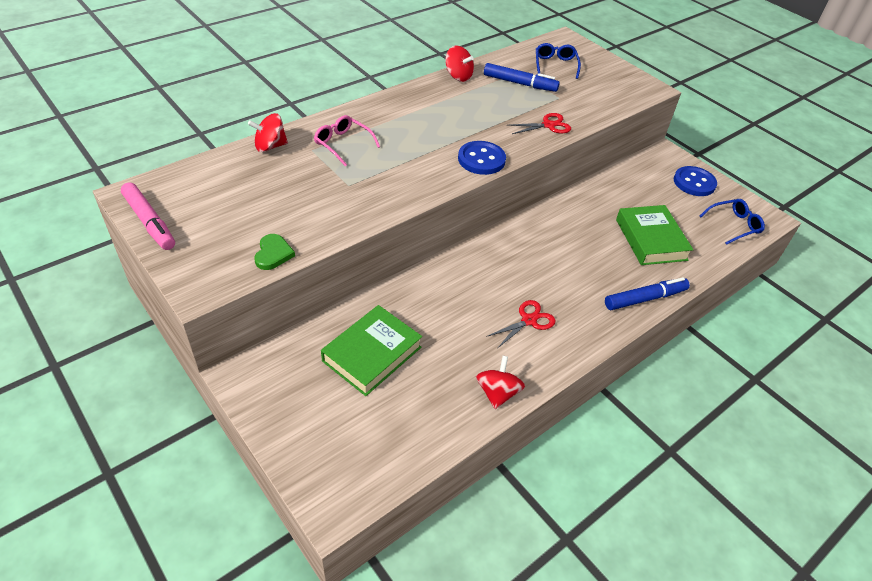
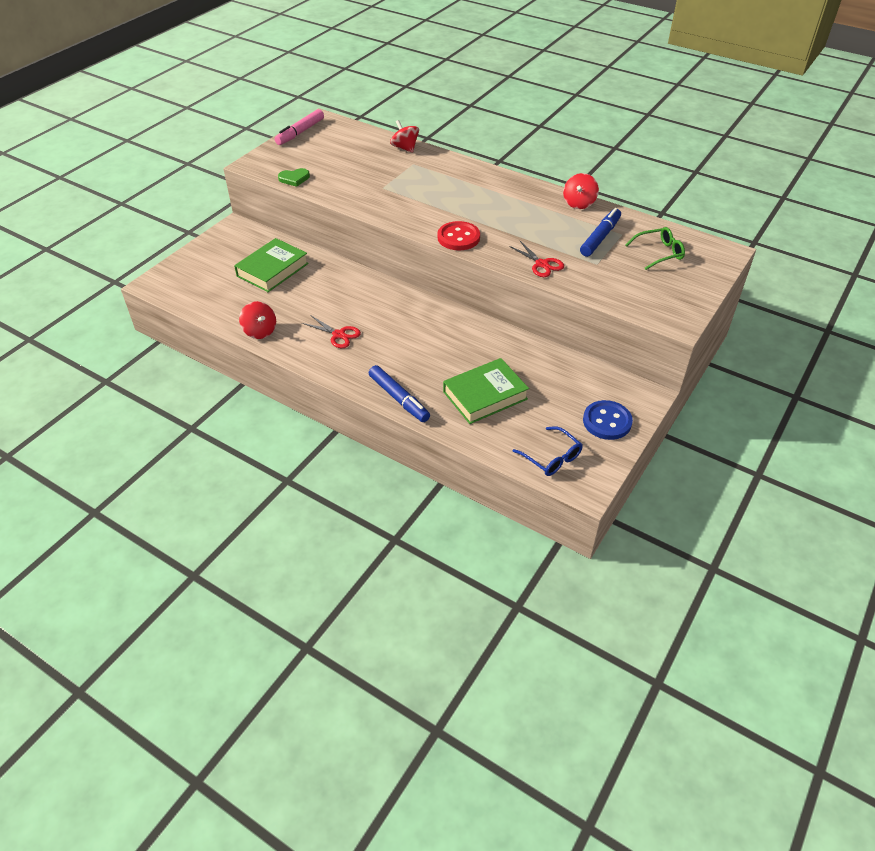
camera: 75 degrees right, 0 degrees up
pink glasses [314,115,380,166] -> none
green book [321,305,422,396] -> green book turned 75 degrees counterclockwise [234,238,309,292]
blue button [458,141,506,175] -> red button [438,221,480,250]
red spinning top [476,356,525,409] -> red spinning top turned 60 degrees clockwise [239,301,276,339]
blue marker [484,63,560,92] -> blue marker turned 150 degrees counterclockwise [580,208,621,257]
blue glasses [536,43,581,79] -> green glasses [626,227,685,270]

